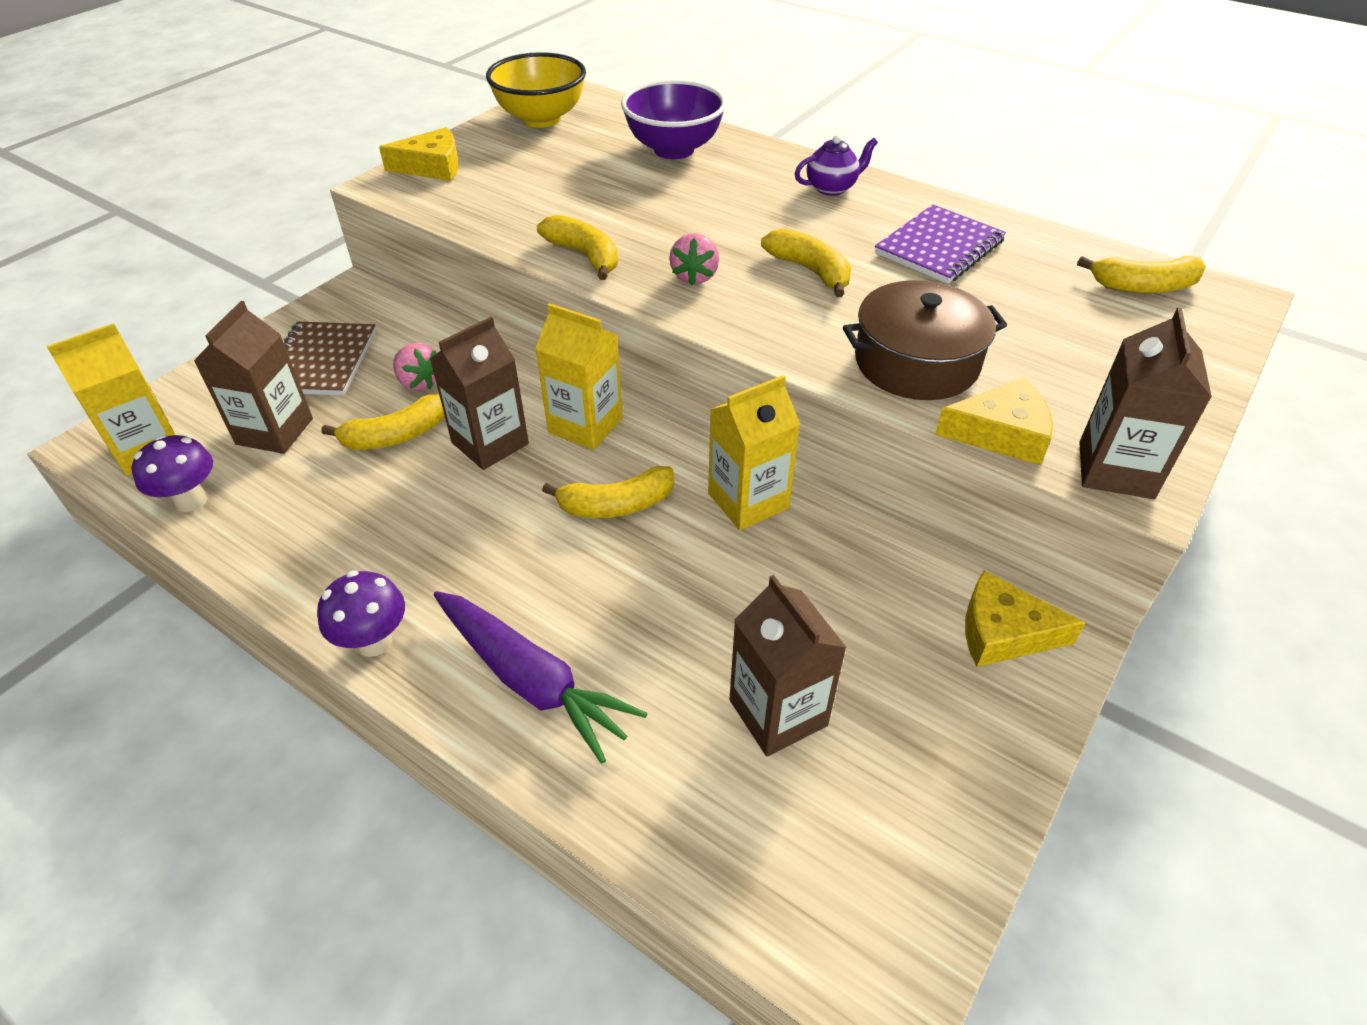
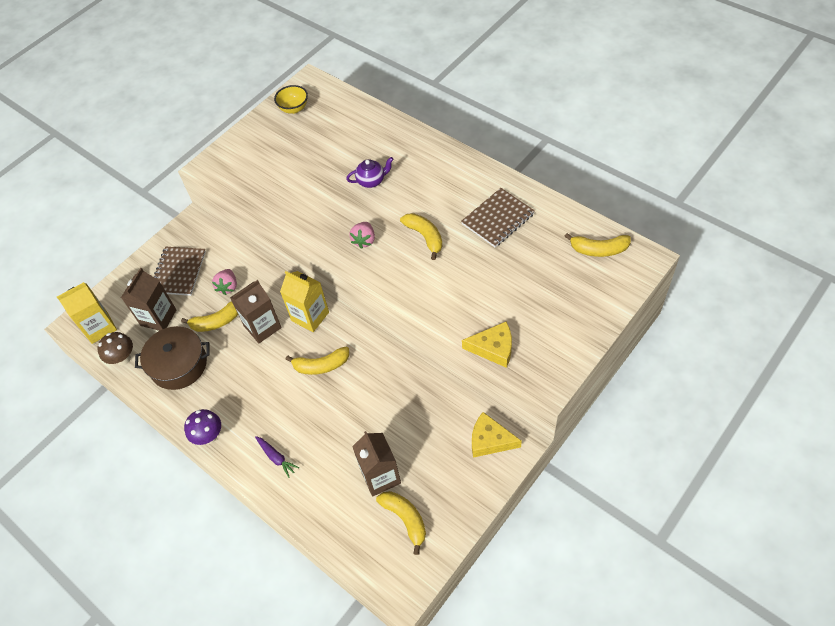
camera: 10 degrees right, 10 degrees up
purple mushroom [132,435,213,512] -> brown mushroom [97,332,133,365]
yellow cheese [379,127,459,181] -> none
pink strawberry [393,343,437,391] -> pink strawberry turned 45 degrees clockwise [212,269,237,295]
purple carrot [434,591,648,763] -> purple carrot [255,436,299,478], size x0.50
yellow bowl [486,52,586,128] -> yellow bowl [274,85,308,114], size x0.60
yellow banana [537,215,618,280] -> yellow banana moved to [376,491,426,555]
purple bowl [621,80,726,159] -> none
yellow carton [708,375,800,530] -> none
purple teapot [795,135,878,196] -> purple teapot moved to [346,157,393,188]
brown pot [843,280,1007,400] -> brown pot moved to [135,326,210,390]
purple notebook [875,204,1006,284] -> brown notebook [461,188,535,247]
brown carton [1079,307,1212,499] -> none

